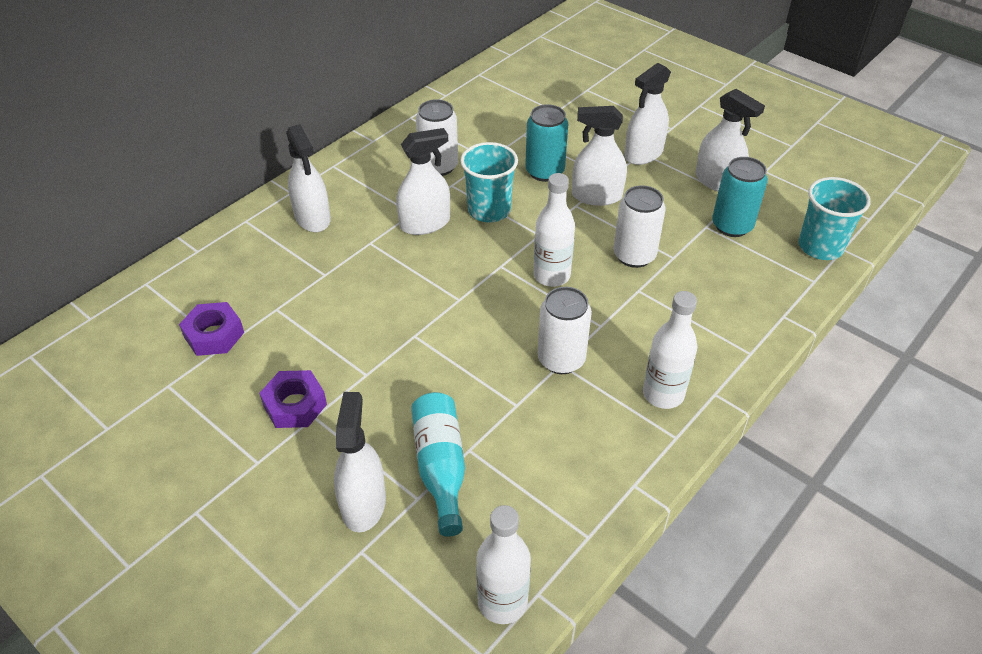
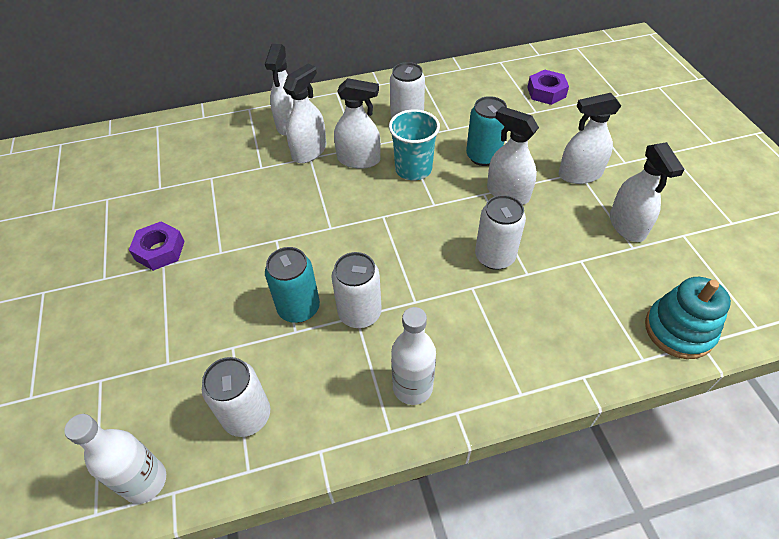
camera: 35 degrees right, 5 degrees up
purple nut [179,302,244,356] -> purple nut moved to [527,70,569,105]
white spray bottle [334,392,386,532] -> white spray bottle moved to [283,64,327,163]
turquoise bottle [411,392,465,537] -> none
white bottle [533,173,575,287] -> none
turquoise can [712,157,768,237] -> turquoise can moved to [265,247,320,323]
turquoise cup [799,177,871,260] -> turquoise stacking toy [645,277,731,359]
none -> white can [202,357,270,437]

